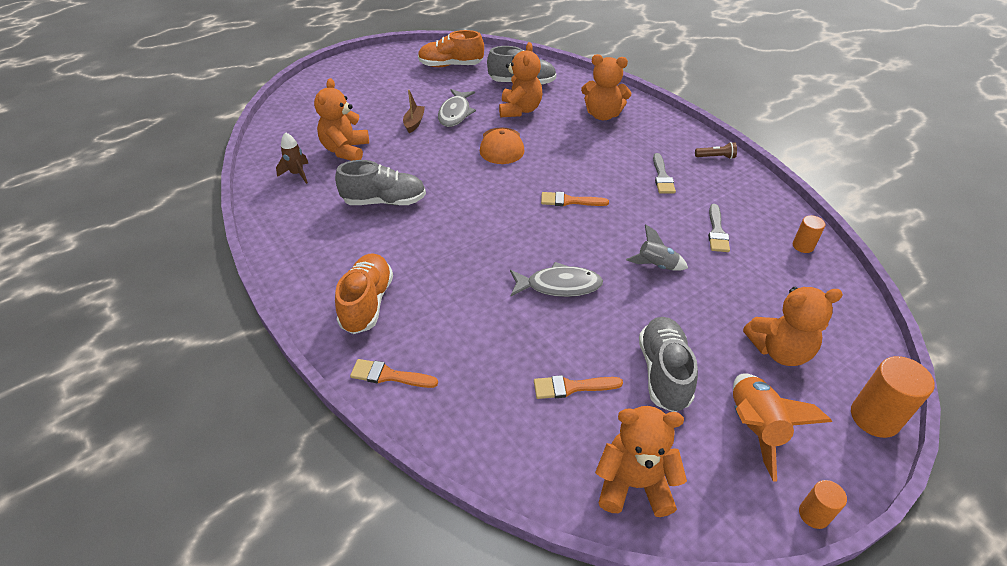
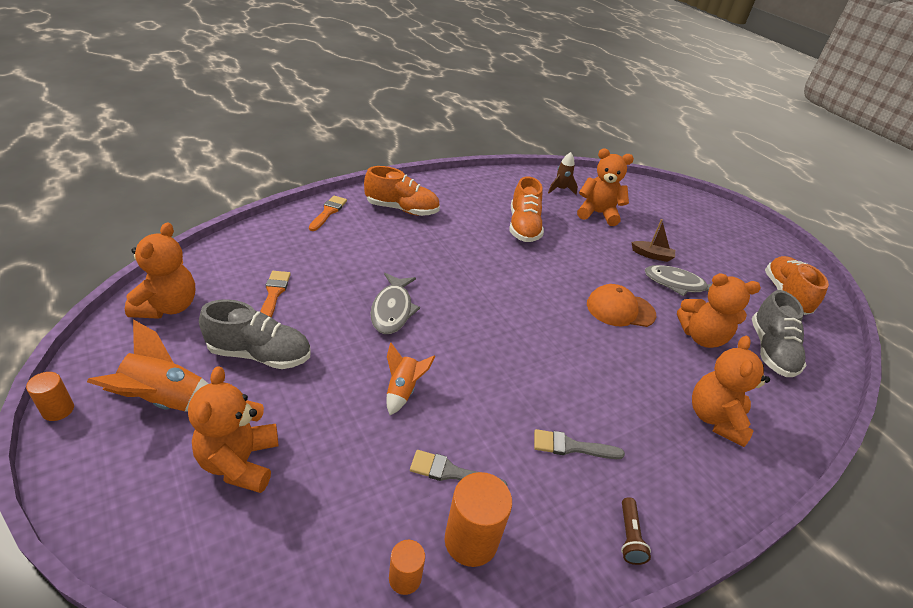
camera: 90 degrees right, 5 degrees down
grey shoe [335,160,426,205] -> orange shoe [509,176,544,242]
orange brush [541,192,609,206] -> none
grey rocket [626,224,688,271] -> orange rocket [387,343,435,415]
orange cylinder [851,356,935,438] -> orange cylinder moved to [445,472,512,567]

